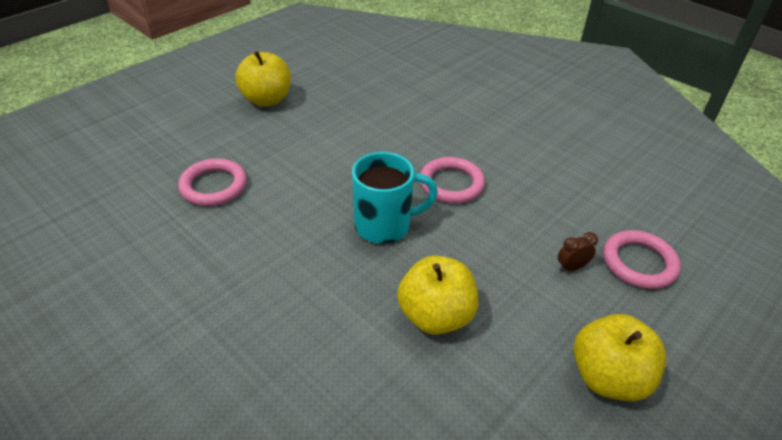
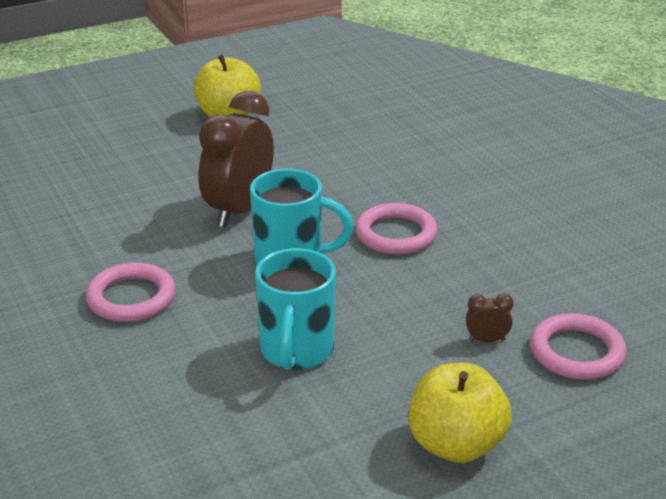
camera: 20 degrees right, 10 degrees down
pink ring [178,158,247,206] -> pink ring moved to [86,262,176,322]
yellow apple [397,255,478,335] -> turquoise mug [255,248,336,370]
none -> brown clock [198,91,274,228]

